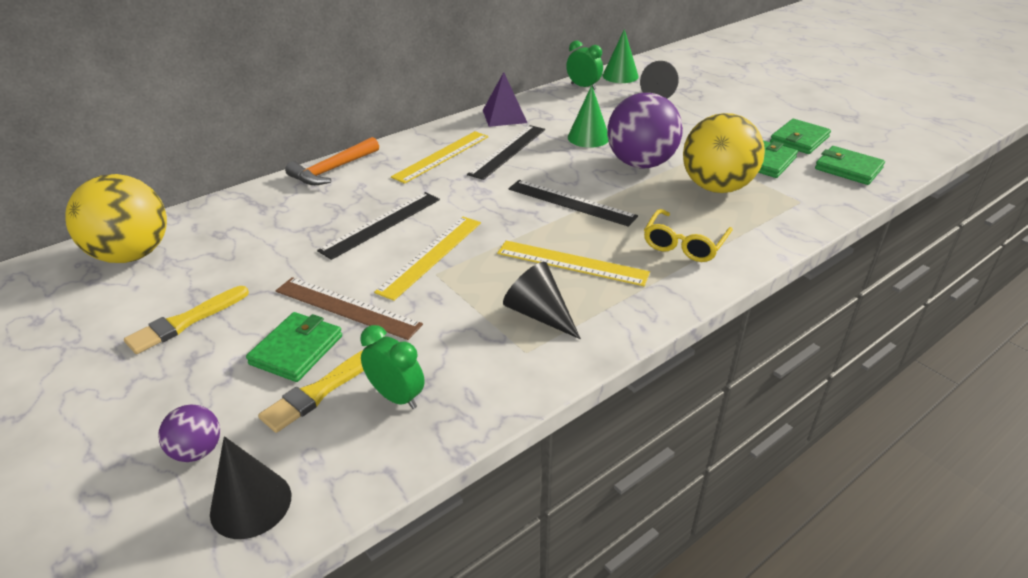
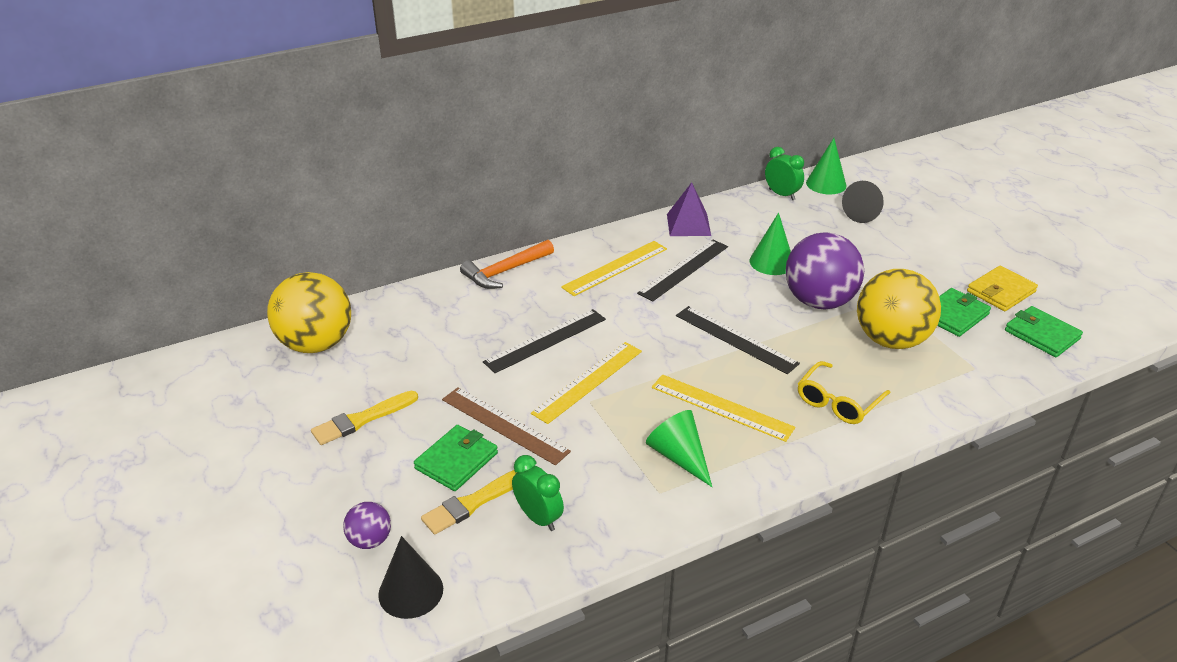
camera: 10 degrees right, 0 degrees up
black cone [503,262,581,339] -> green cone [646,410,712,487]
green wallet [770,119,831,154] -> yellow wallet [967,266,1038,311]

